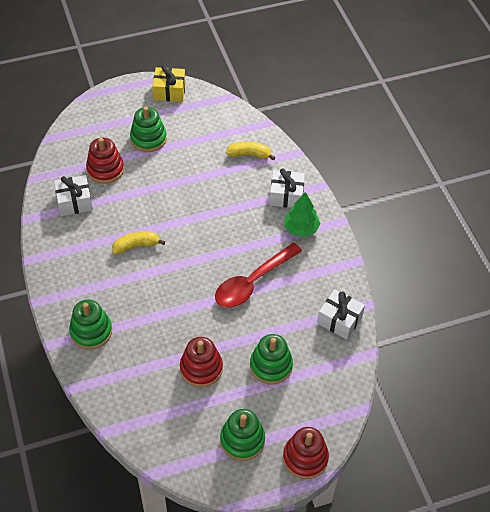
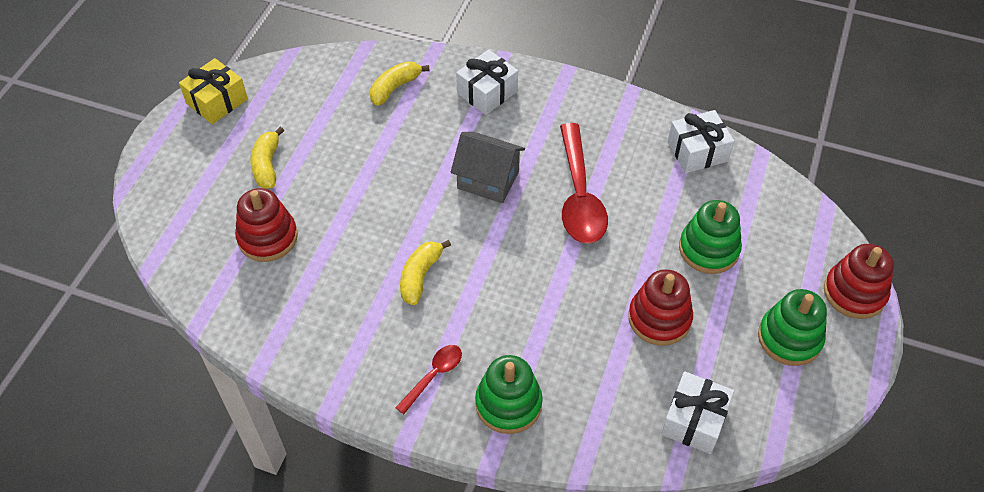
camera: 50 degrees left, 0 degrees up
white gift [54,175,93,216] -> white gift moved to [661,371,734,454]
green stacking toy [130,107,167,152] -> yellow banana [250,127,284,189]
green tree [284,192,320,237] -> none
none -> red spoon [395,345,462,414]
none -> grey house [451,132,525,203]

